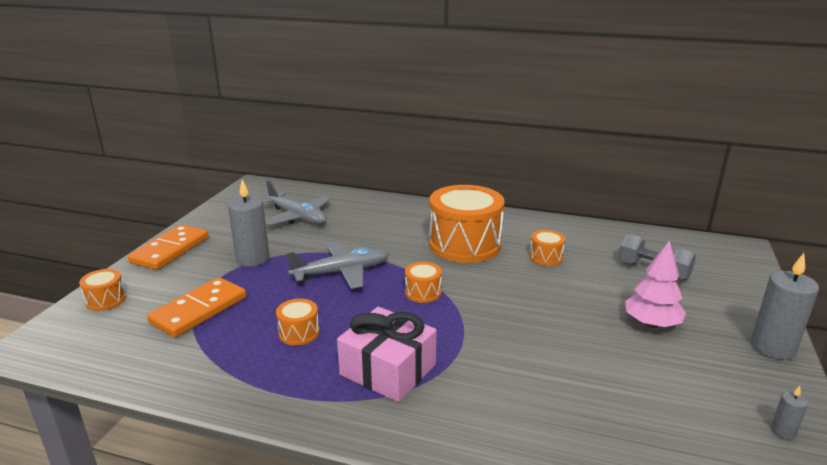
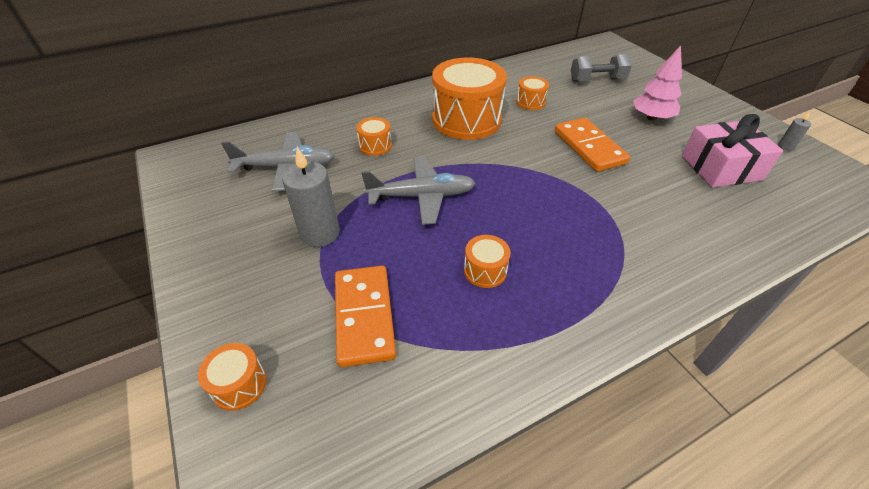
camera: 45 degrees left, 20 degrees up
orange domino [128,224,209,270] -> orange domino moved to [555,117,630,172]
grey plane [287,242,389,289] -> grey plane turned 60 degrees clockwise [361,157,476,225]
pink gift [337,307,437,402] -> pink gift moved to [682,114,783,188]
orange drum [405,262,442,303] -> orange drum moved to [356,117,392,156]
grey candle [751,253,819,360] -> none

